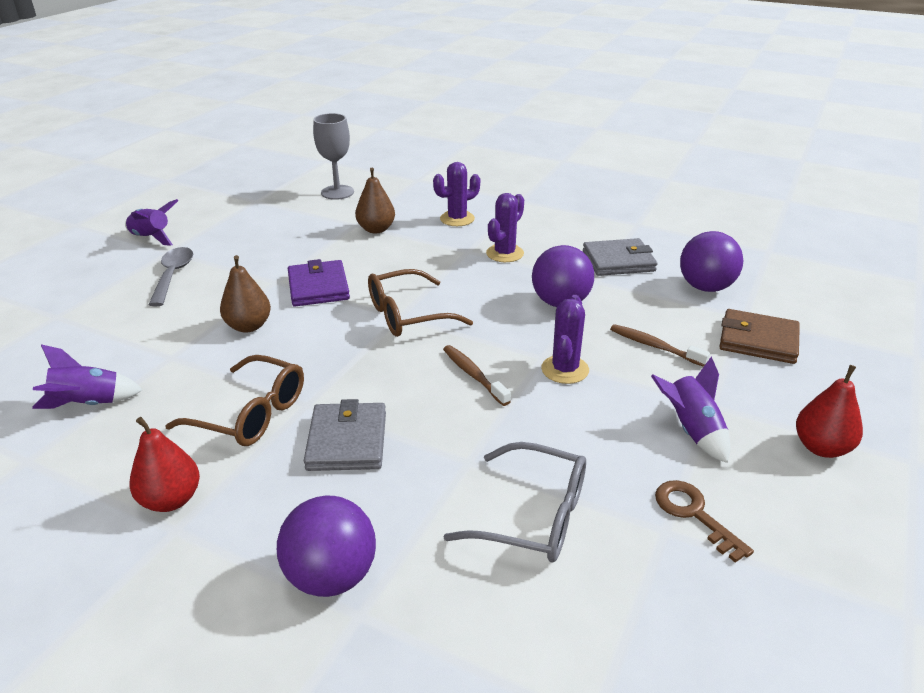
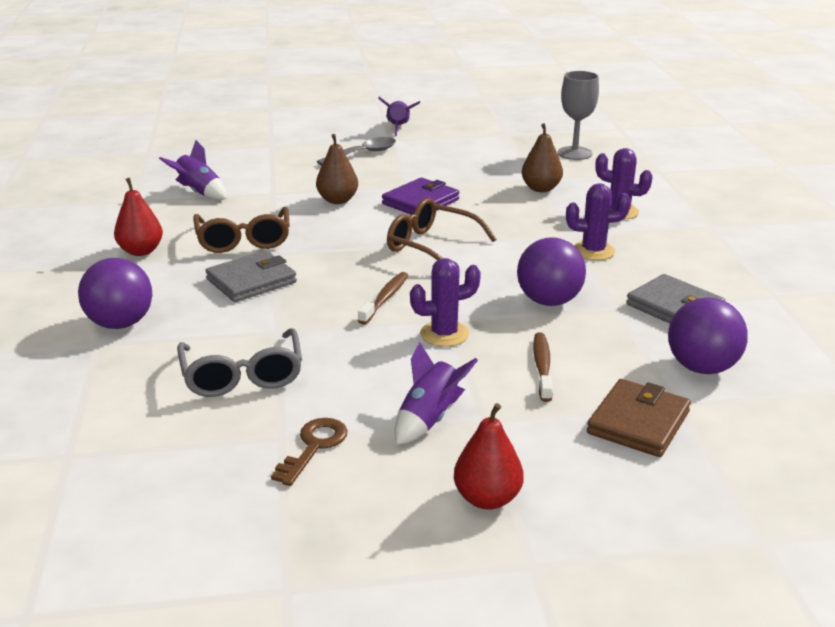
camera: 55 degrees right, 5 degrees down
brown wallet [719,309,800,364] -> brown wallet turned 45 degrees clockwise [587,379,691,457]

